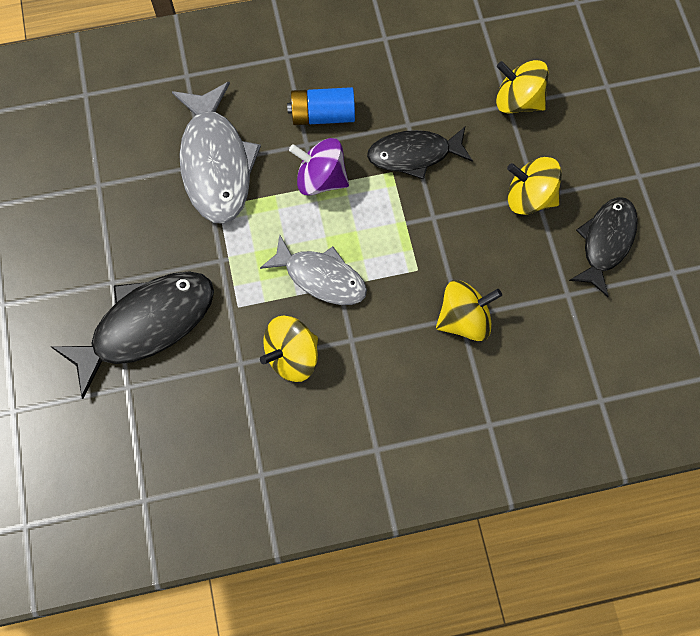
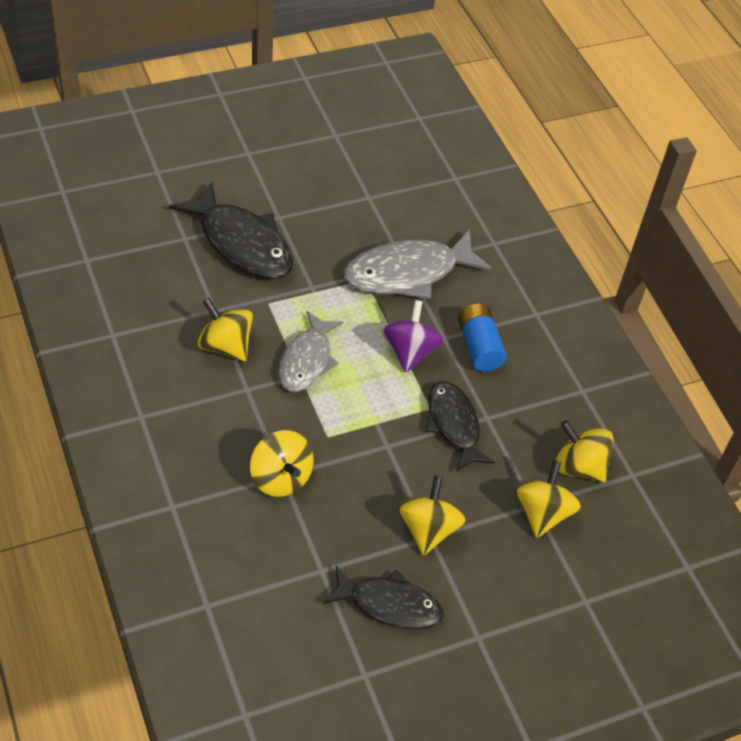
camera: 75 degrees right, 20 degrees down
none -> yellow spinning top [555,420,614,483]

